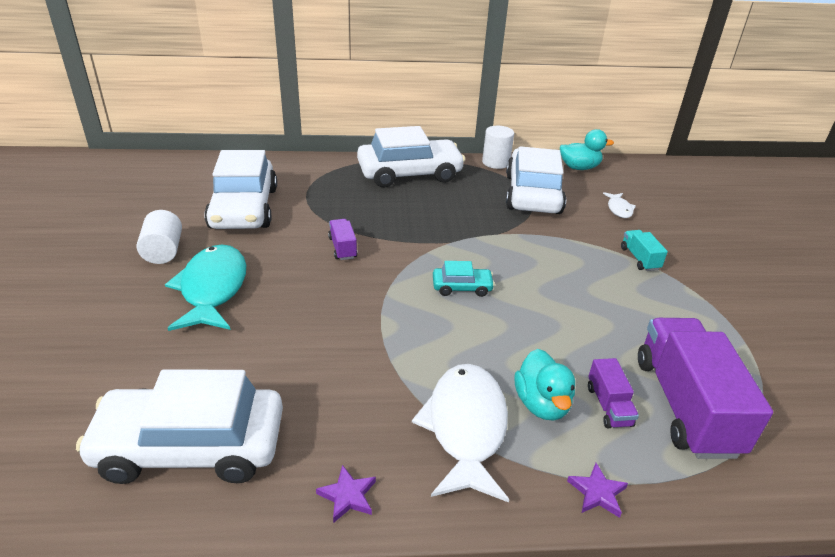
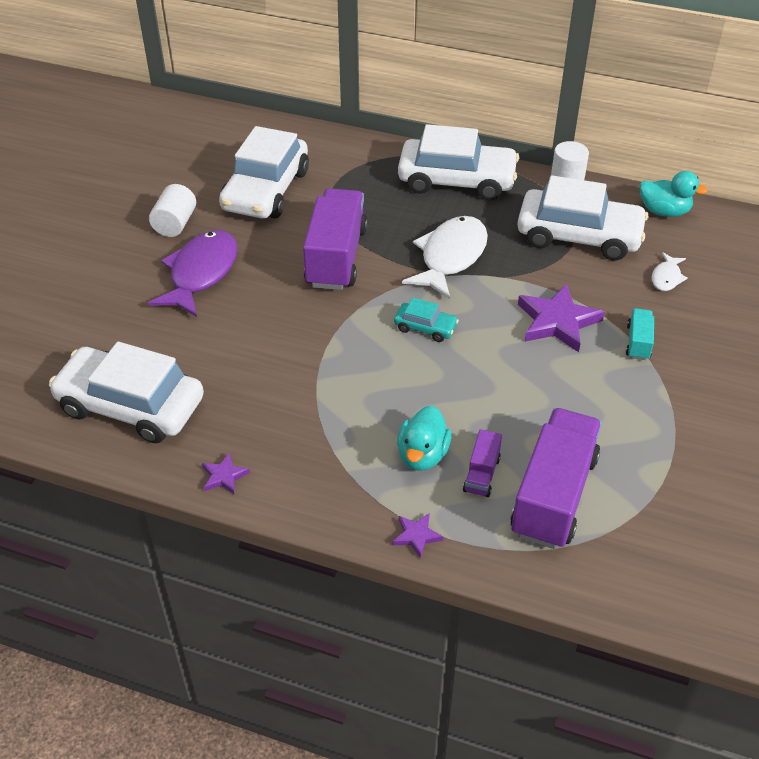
camera: 25 degrees right, 10 degrees up
turquoise fish [165,245,246,331] -> purple fish [148,230,238,317]
purple truck [328,219,357,260] -> purple truck [303,188,368,290], size x2.21
white fish [412,364,509,502] -> white fish moved to [402,216,488,299]
white car [506,146,566,214] -> white car turned 75 degrees clockwise [518,175,648,261]
none -> purple star [518,283,605,352]

